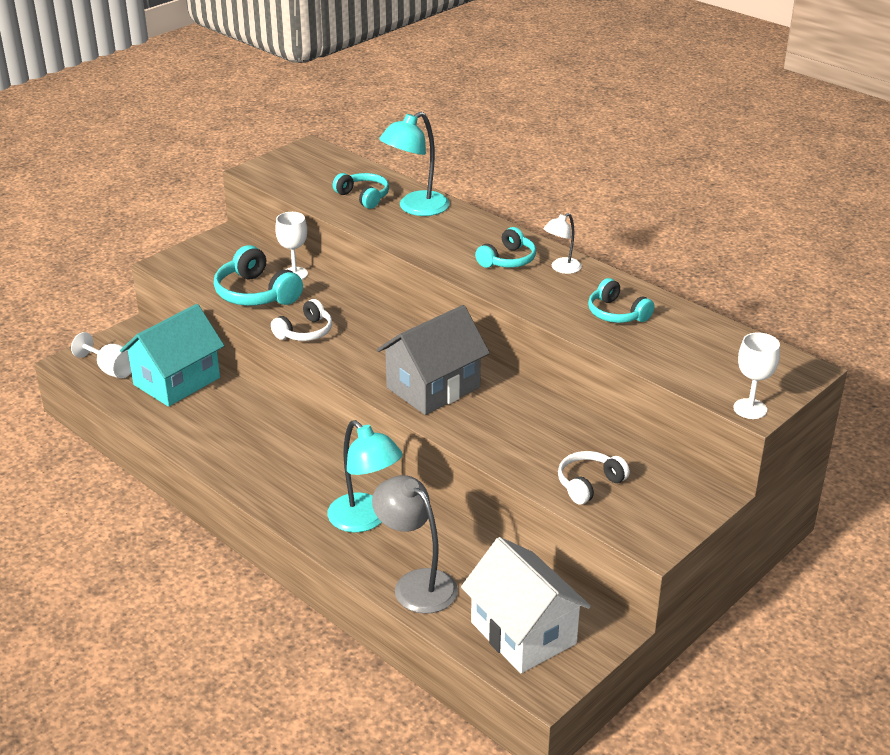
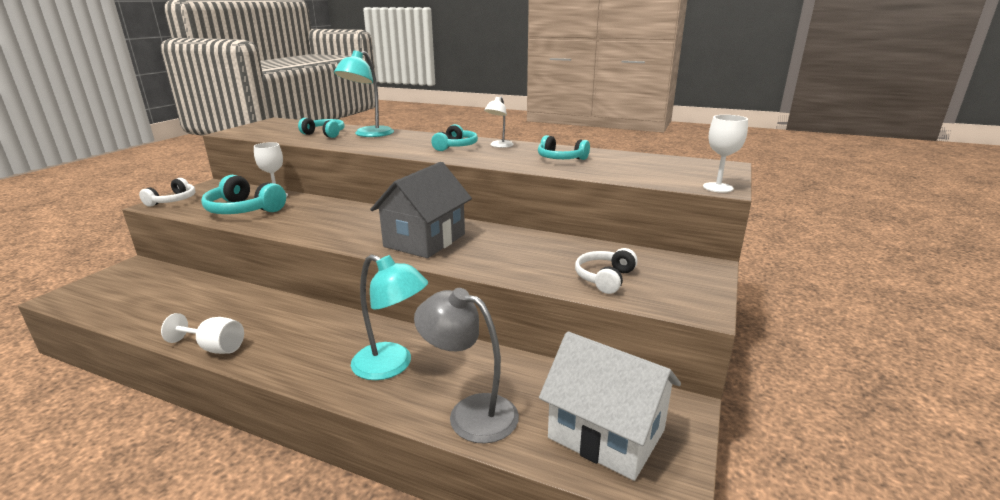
camera: 20 degrees left, 10 degrees down
white goblet [71,332,131,378] -> white goblet moved to [161,313,244,354]
turquoise house [120,304,224,407] -> none
white headphones [271,299,332,341] -> white headphones moved to [139,178,195,207]

